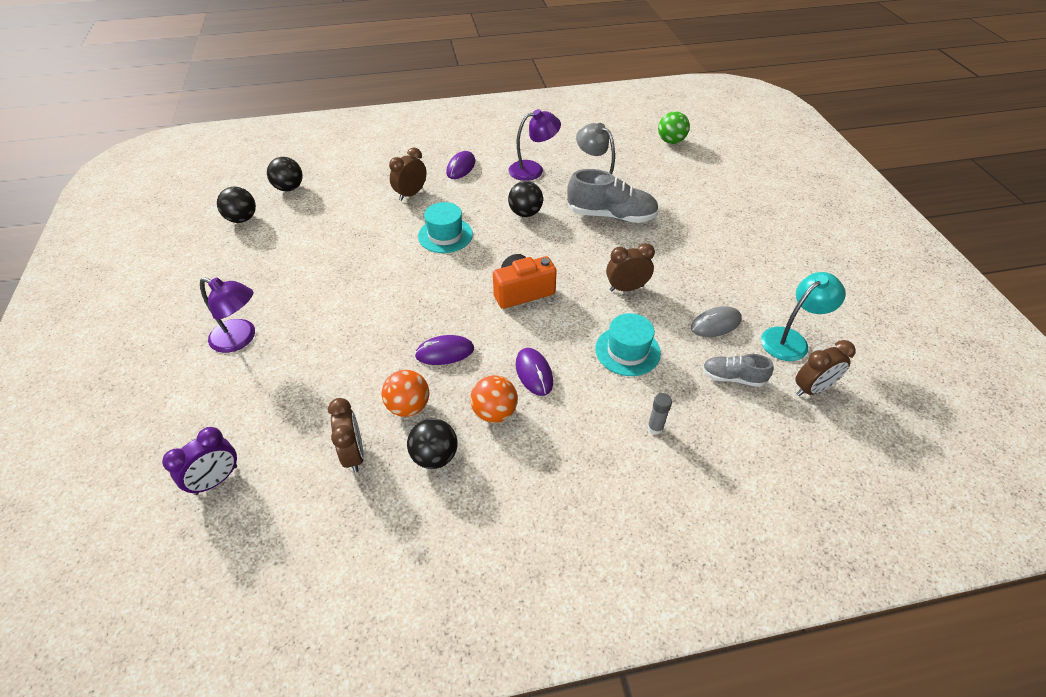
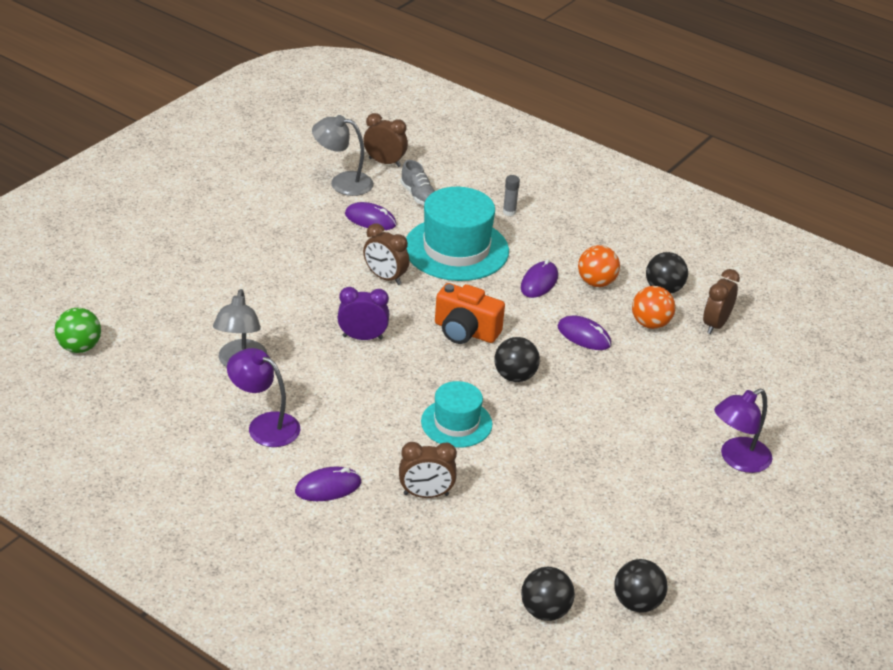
camera: 135 degrees left, 10 degrees down
purple clock [162,427,237,495] -> purple clock moved to [337,287,389,340]
purple lamp [200,277,255,353] -> purple lamp turned 105 degrees counterclockwise [714,388,773,473]
black ball [508,181,543,217] -> black ball moved to [494,337,540,382]
grey shoe [567,169,659,223] -> none
turquoise hat [595,313,661,376] -> turquoise hat [406,187,509,281], size x1.69
grey mouse [691,306,742,337] -> purple mouse [345,202,396,230]
turquoise lamp [761,272,846,361] -> grey lamp [312,115,374,196]

